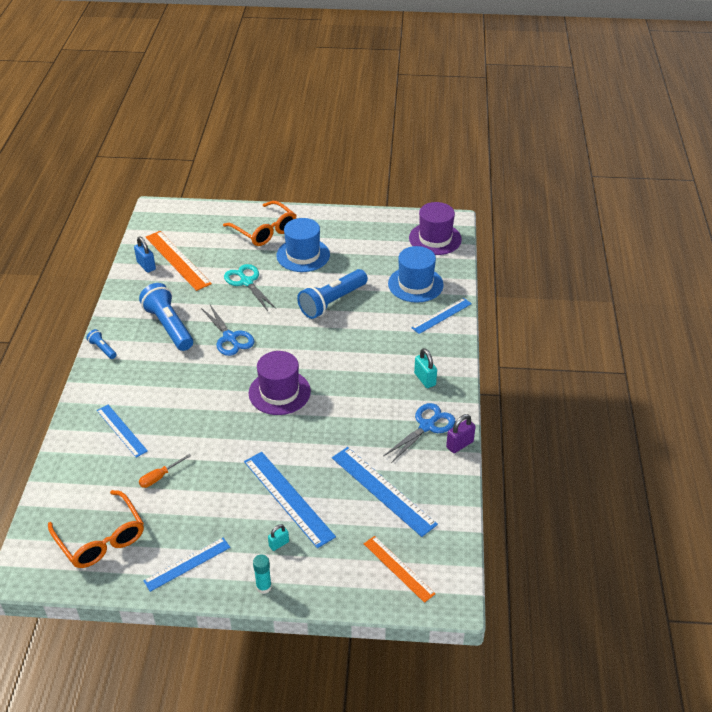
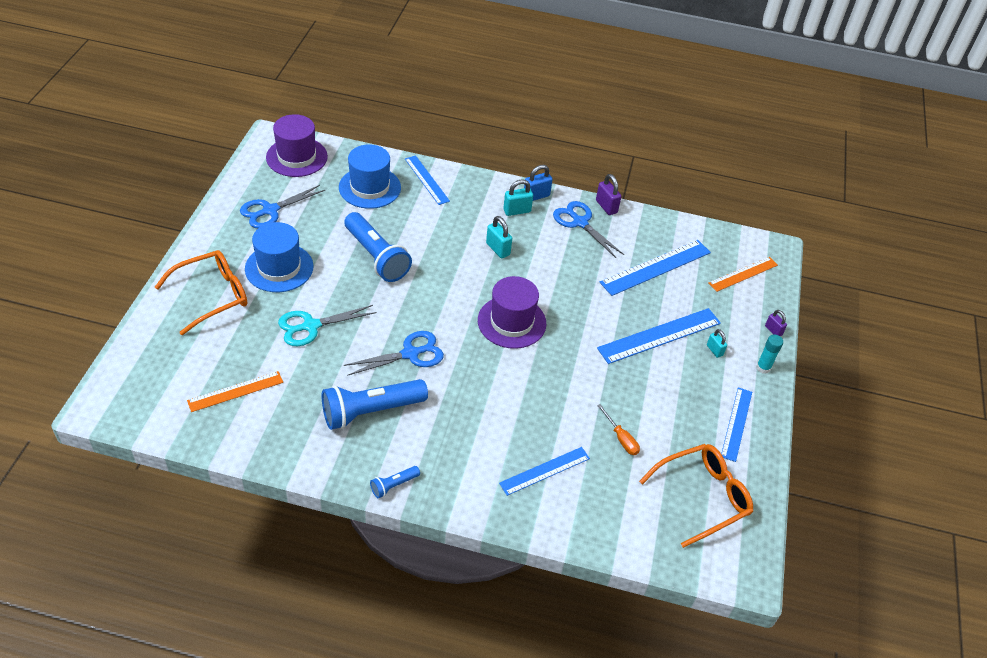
camera: 85 degrees left, 5 degrees up
blue padlock [134,237,156,273] -> blue padlock moved to [524,165,553,201]
blue ruler [143,538,231,592] -> blue ruler turned 45 degrees clockwise [721,387,752,462]
orange ruler [146,231,212,291] -> orange ruler [187,371,283,412], size x0.64
none -> blue scissors [240,185,325,228]
none -> turquoise padlock [486,216,512,258]
none -> purple padlock [765,310,787,336]

